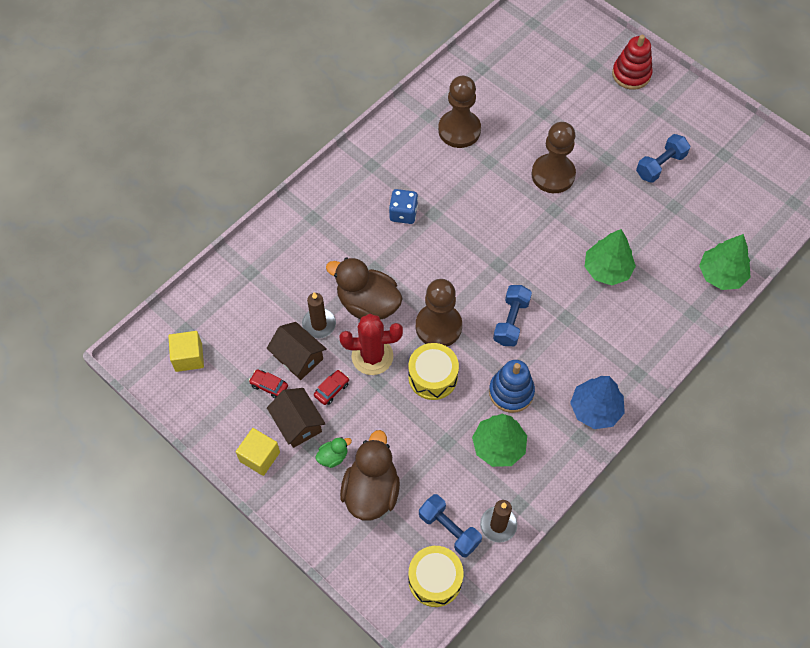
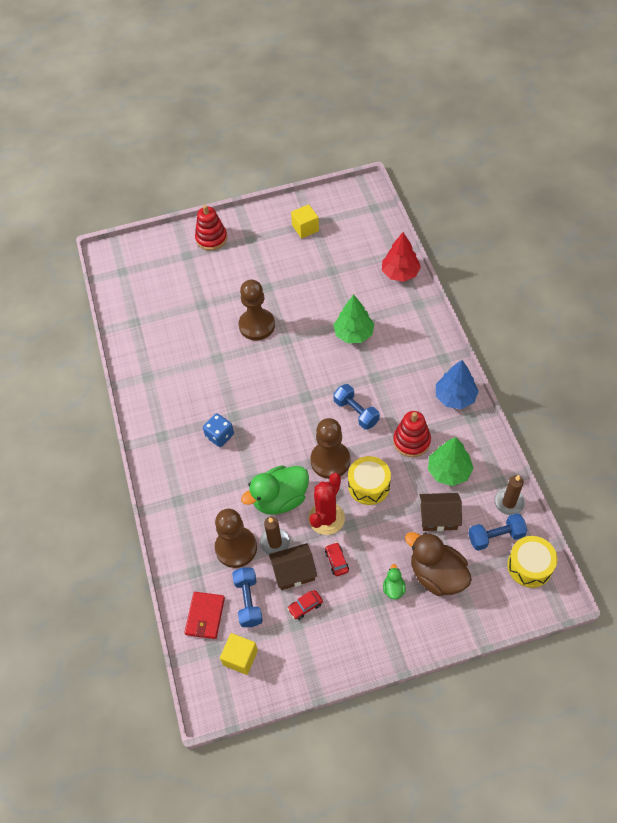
camera: 55 degrees left, 5 degrees down
yellow cube [236,428,280,476] -> yellow cube moved to [291,204,319,239]
brown house [267,388,326,448] -> brown house moved to [419,493,462,531]
brown duck [326,258,403,320] -> green duck [241,465,309,515]
brown pawn [438,76,481,148] -> brown pawn moved to [215,509,257,568]
blue stacking toy [489,360,535,413] -> red stacking toy [393,411,431,457]
blue dumbbell [636,134,690,183] -> blue dumbbell moved to [232,567,263,627]
green tree [699,234,750,290] -> red tree [382,232,421,282]
none -> red wallet [185,592,225,639]

